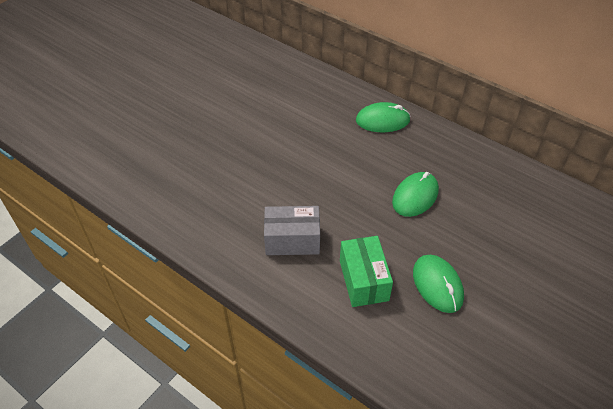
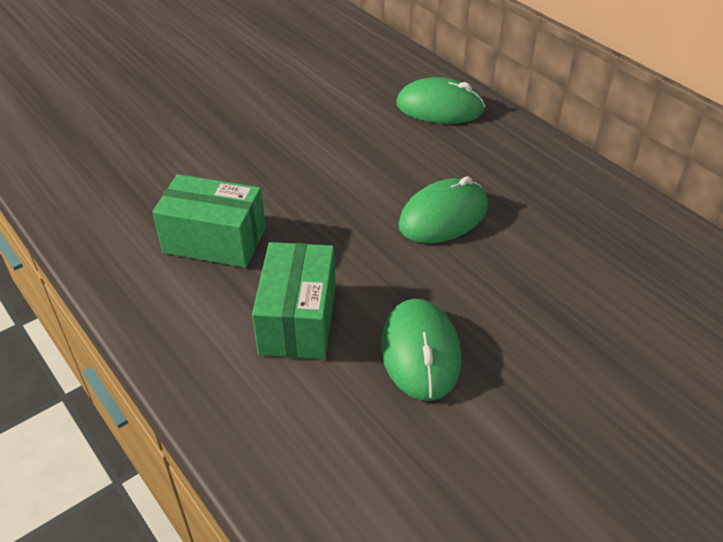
camera: 15 degrees right, 5 degrees down
grey box [264,206,320,255] -> green box [152,174,266,268]

